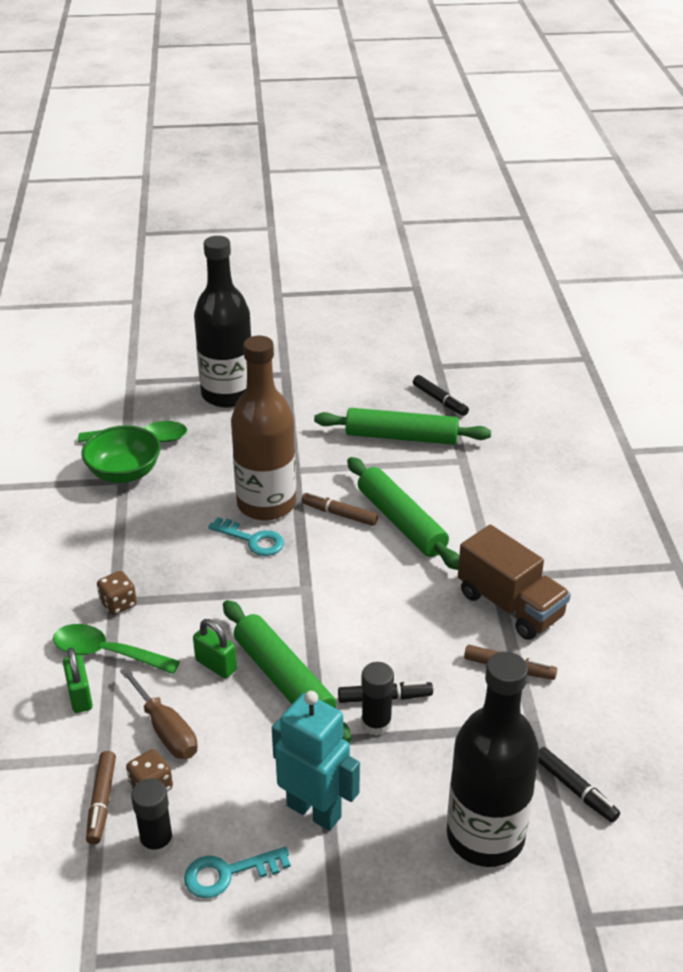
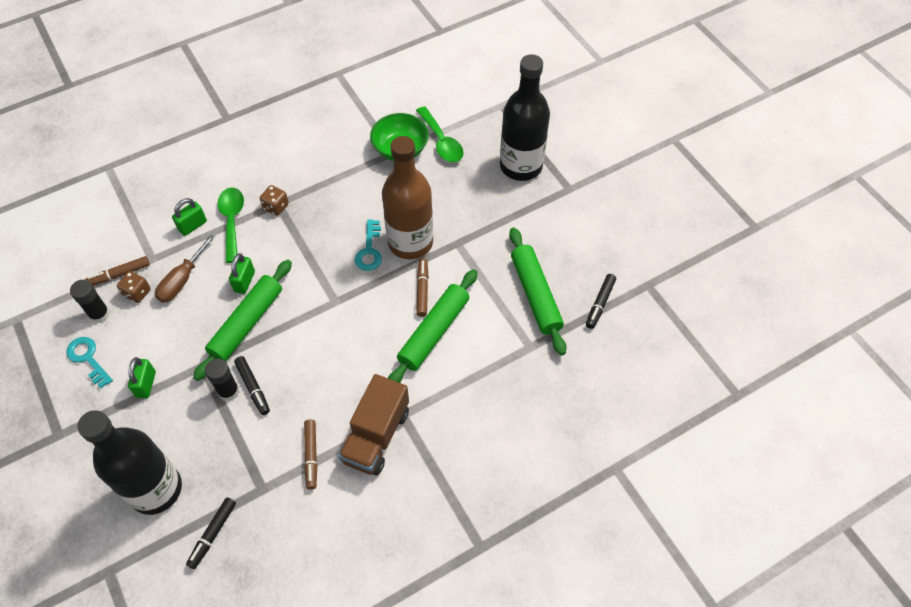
camera: 65 degrees right, 20 degrees up
turquoise robot [272,691,360,831] -> green padlock [128,357,156,398]

